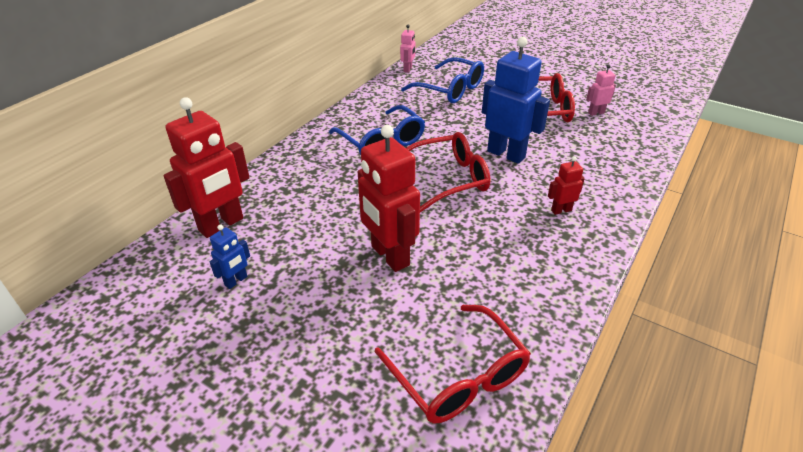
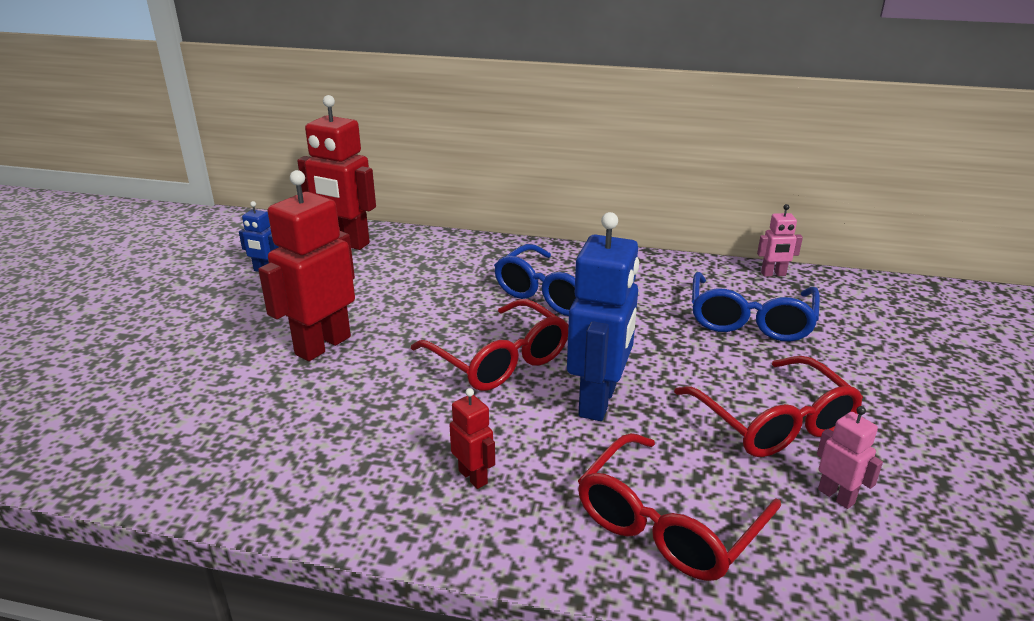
camera: 70 degrees right, 10 degrees down
red glasses [375,305,531,423] -> red glasses moved to [578,433,781,581]

